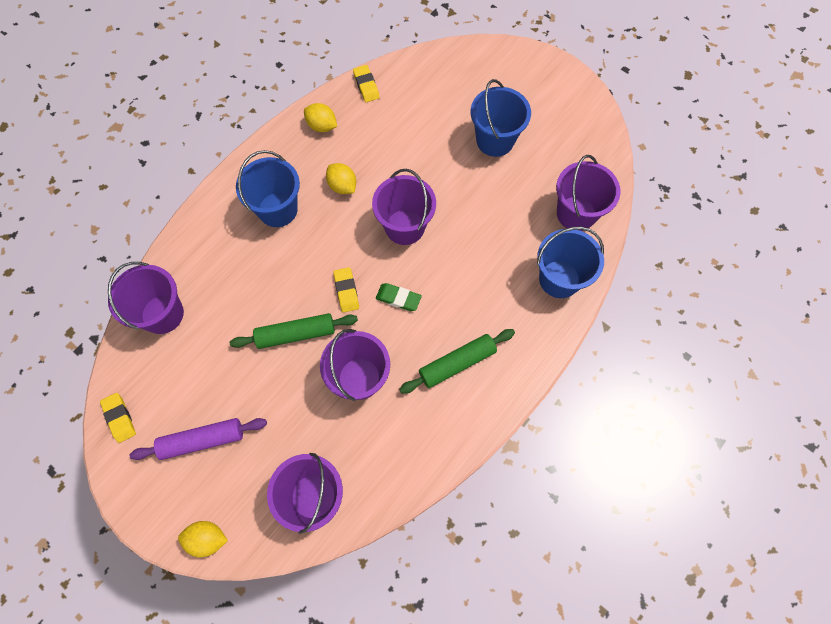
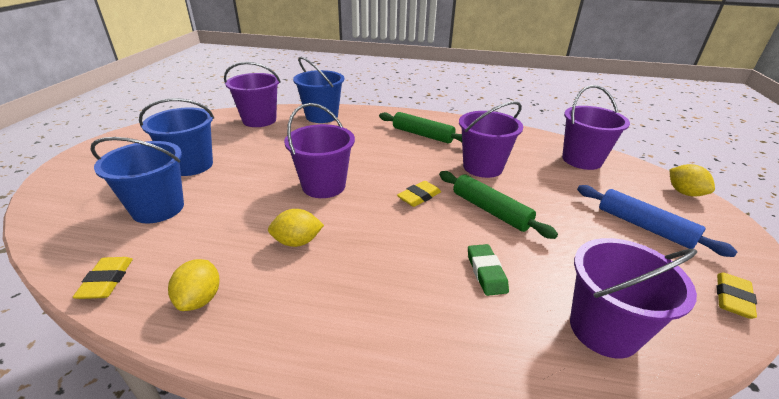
camera: 120 degrees left, 35 degrees down
purple rolling pin [129,418,267,460] -> blue rolling pin [577,185,738,257]
blue bucket [236,150,300,227] -> blue bucket moved to [90,137,184,224]
yellow lemon [326,163,356,194] -> yellow lemon turned 60 degrees clockwise [268,209,324,247]
yellow eraser [353,65,380,102] -> yellow eraser turned 45 degrees counterclockwise [73,257,133,299]
green eraser [376,283,422,311] -> green eraser moved to [468,244,509,296]

